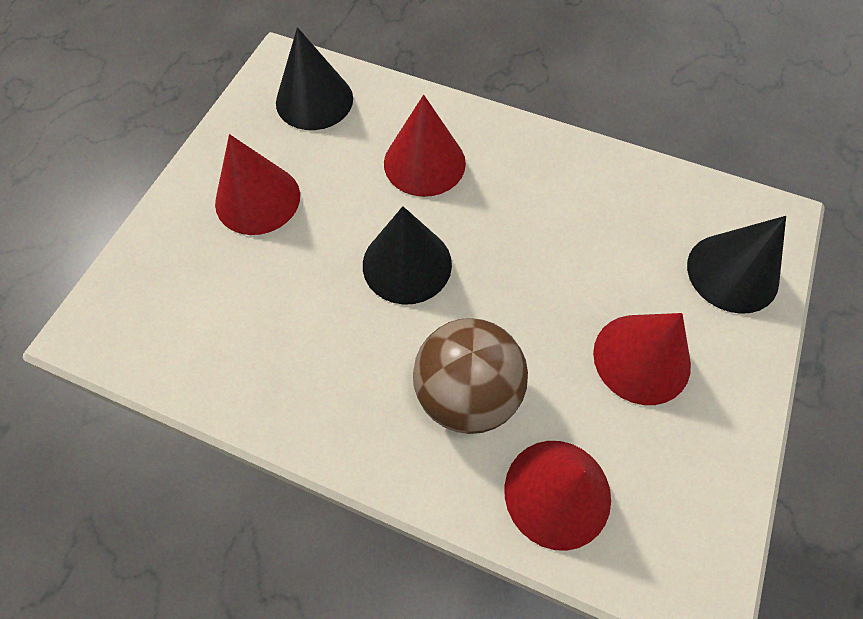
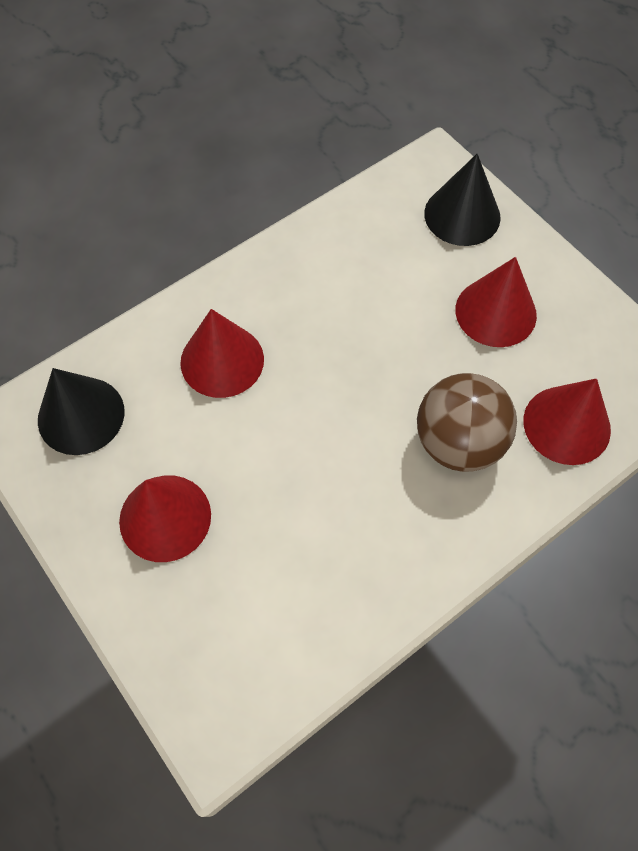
camera: 60 degrees left, 0 degrees up
black cone [363,206,452,305] -> none

